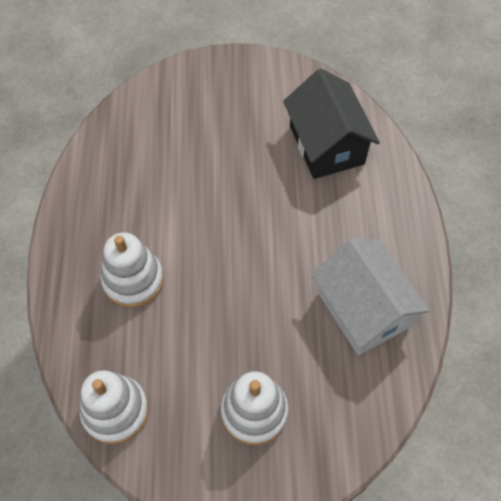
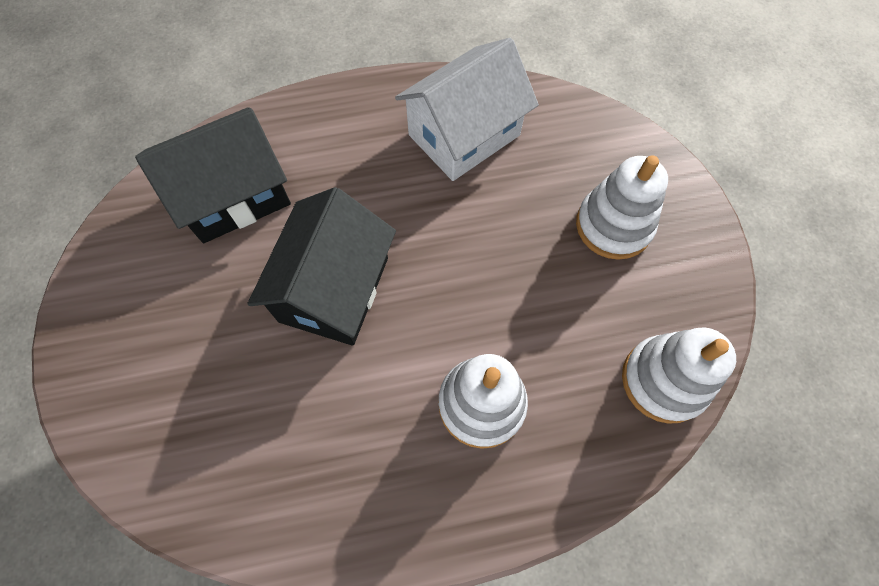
camera: 100 degrees left, 5 degrees up
none -> black house [247,187,396,346]

